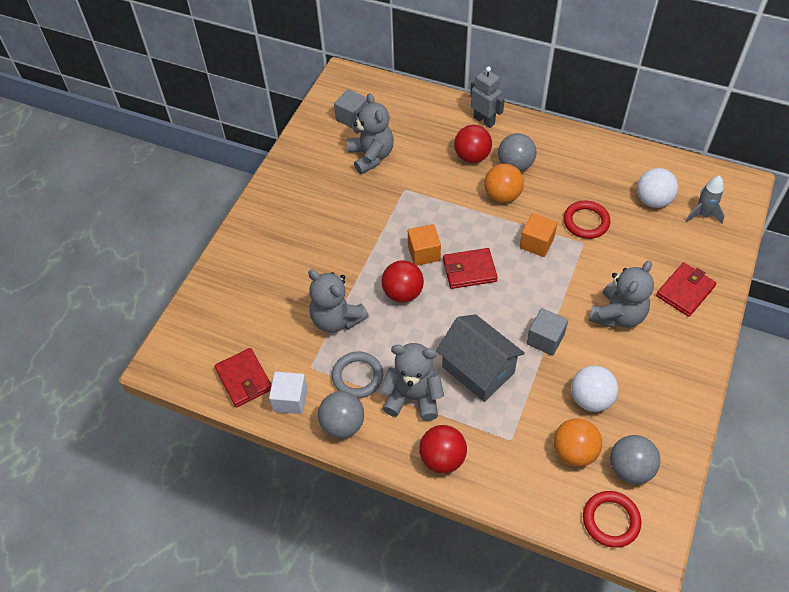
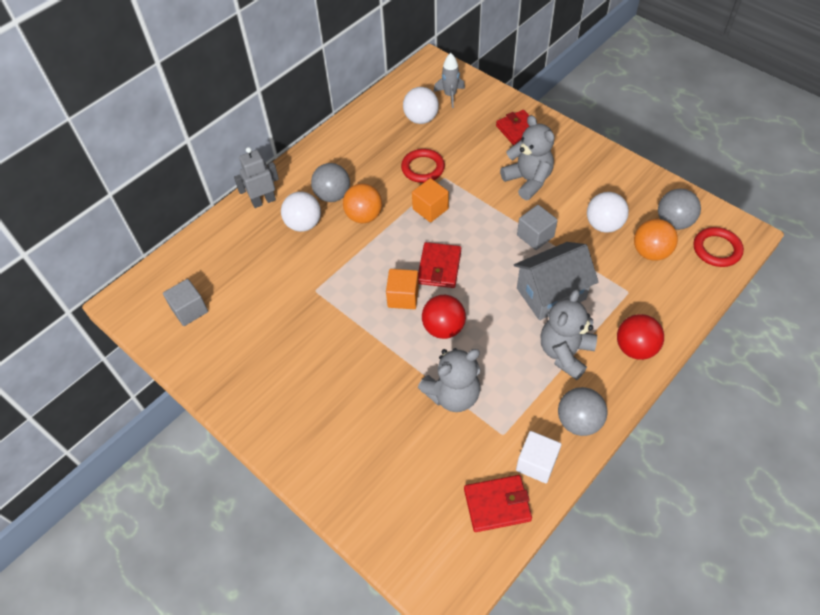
camera: 70 degrees left, 0 degrees up
grey ring [332,351,383,398] -> none
grey teddy bear [347,93,394,174] -> none
red ball [454,125,492,163] -> white ball [281,192,321,232]

